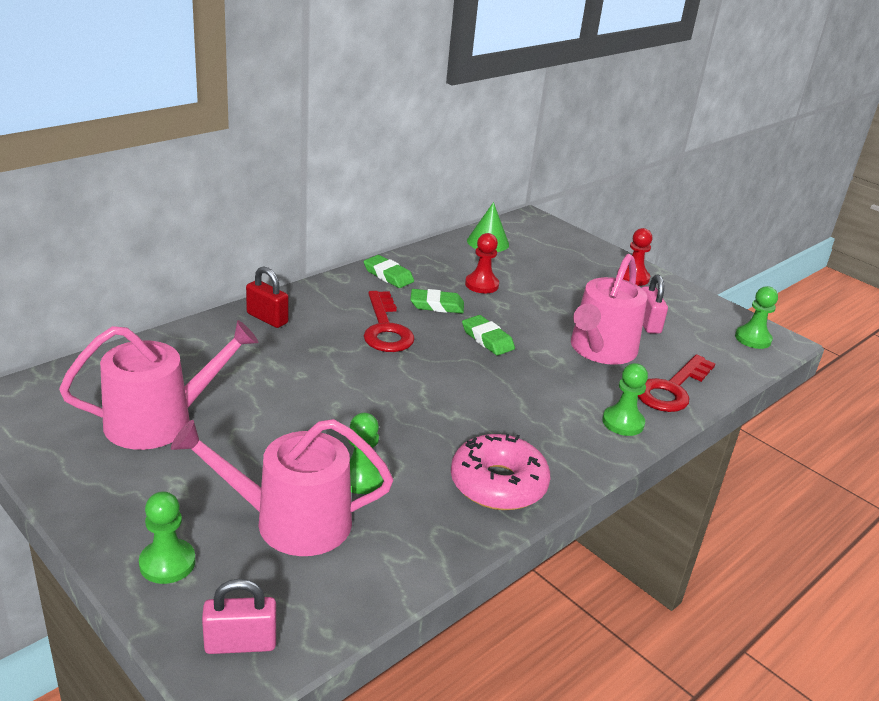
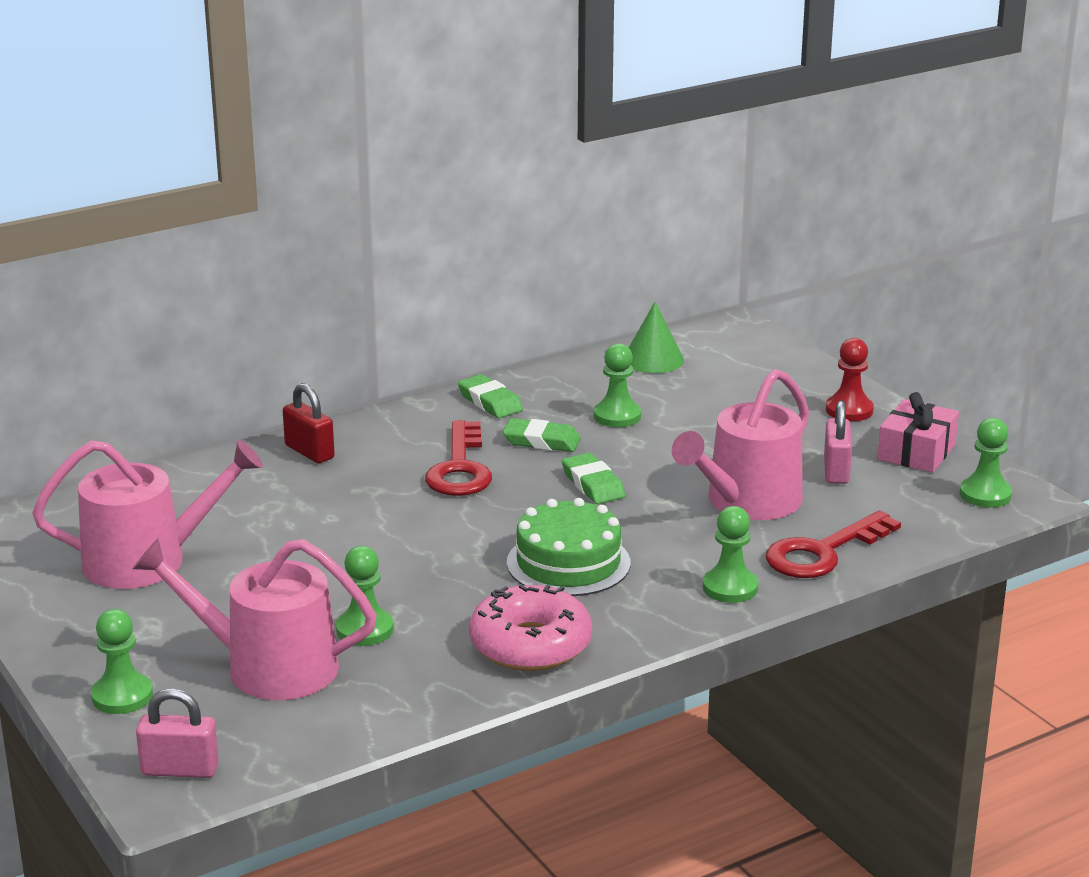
camera: 15 degrees right, 5 degrees down
red pawn [465,233,499,293] -> green pawn [594,343,641,427]
none -> green cake [507,498,631,596]
none -> pink gift [877,392,959,473]

